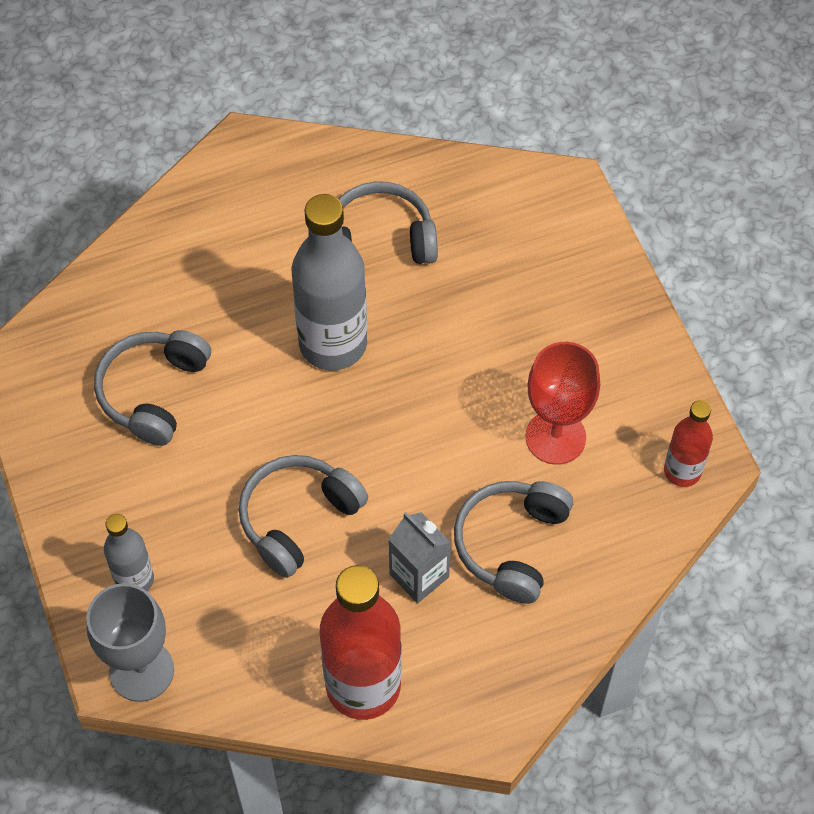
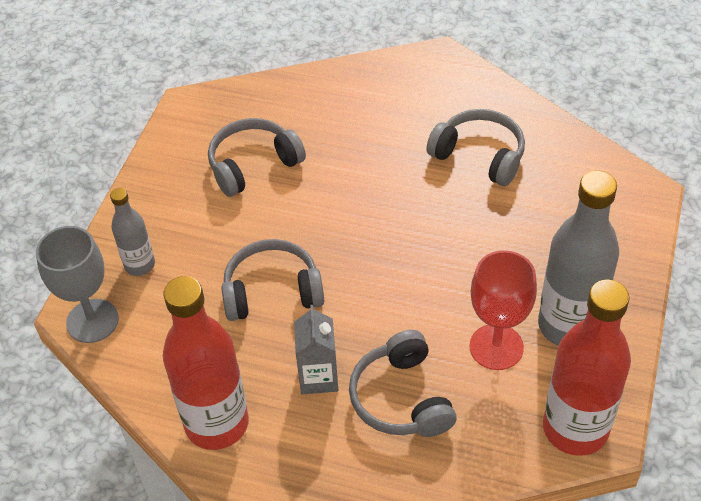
camera: 40 degrees right, 10 degrees down
grey bottle [292,194,367,371] -> grey bottle moved to [538,171,619,346]
grey headphones [454,481,573,604] -> grey headphones turned 75 degrees counterclockwise [349,330,457,437]
red bottle [664,400,713,487] -> red bottle [543,279,631,456], size x1.86

